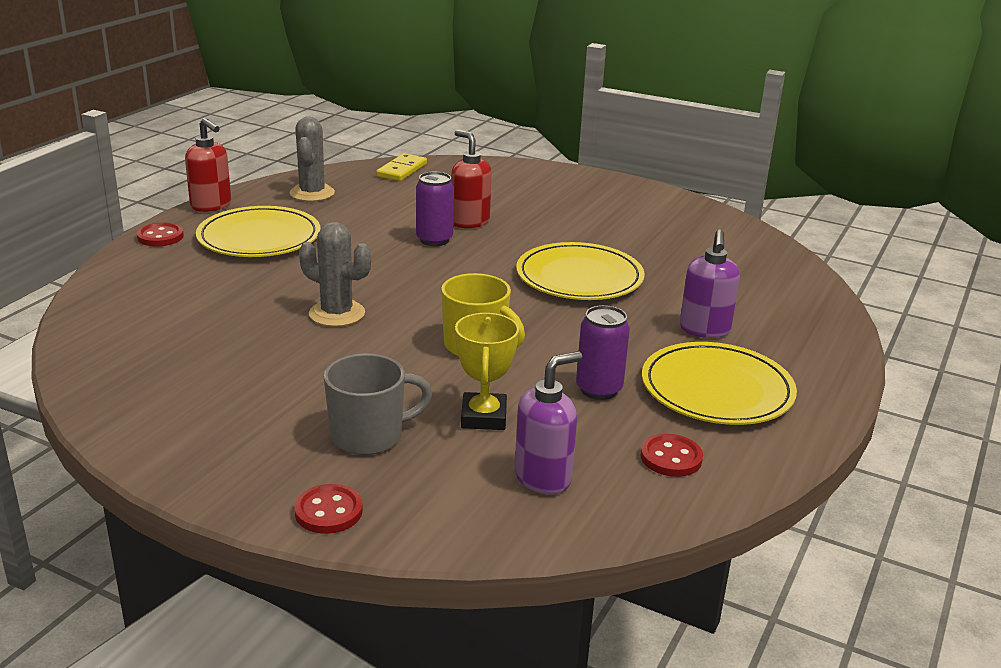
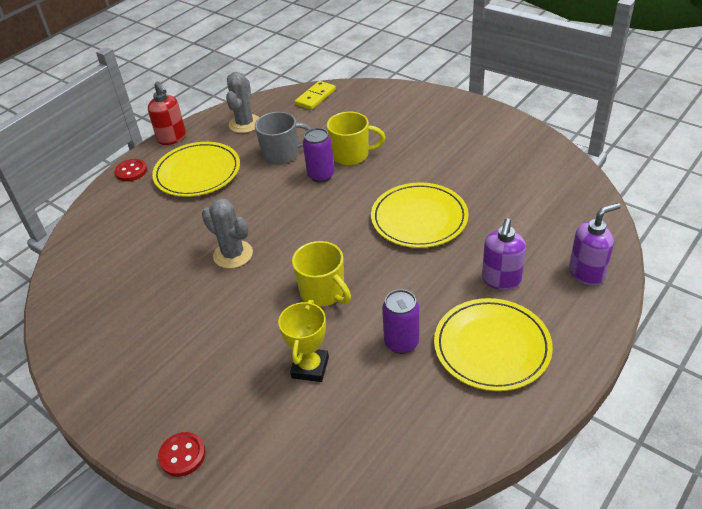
camera: 15 degrees right, 15 degrees up
grey mug [324,354,432,455] -> grey mug moved to [255,112,312,165]
red soap dispenser [451,130,492,228] -> yellow mug [327,112,385,165]
purple soap dispenser [515,351,582,494] -> purple soap dispenser moved to [569,203,621,286]
red button [640,434,703,477] -> none

